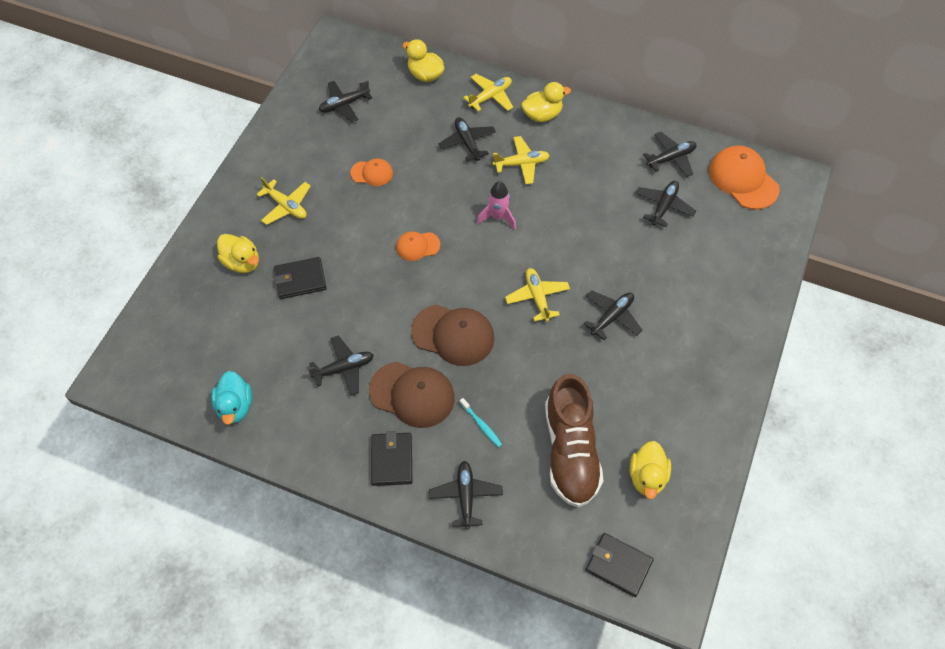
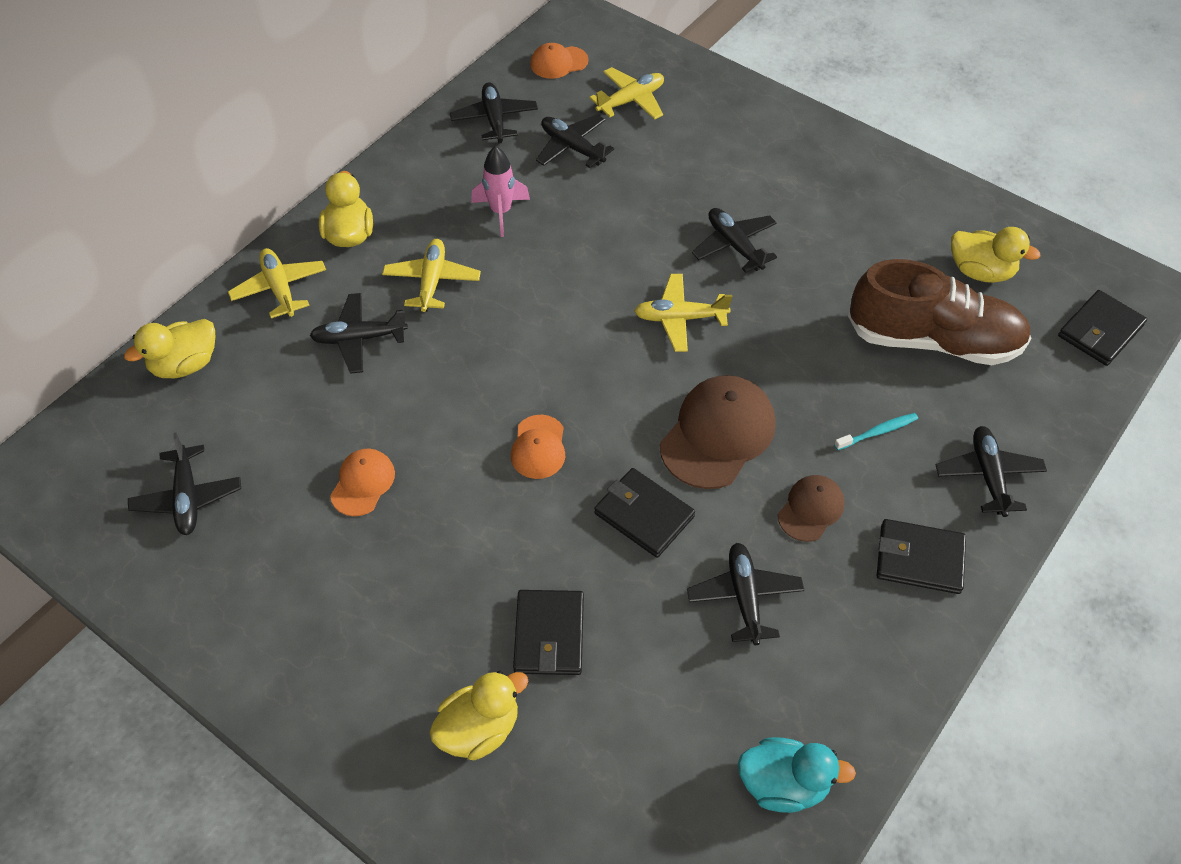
camera: 75 degrees left, 5 degrees down
yellow plane [256,177,311,225] -> yellow plane moved to [589,67,664,120]
brown cap [369,362,455,428] -> brown cap [778,475,845,542], size x0.55
black plane [429,461,503,530] -> black plane turned 75 degrees clockwise [936,426,1047,517]
pink rocket [477,181,516,230] -> pink rocket moved to [471,146,530,237]
orange cap [709,146,780,210] -> orange cap [530,43,588,79], size x0.55
none -> black wallet [595,468,695,558]

